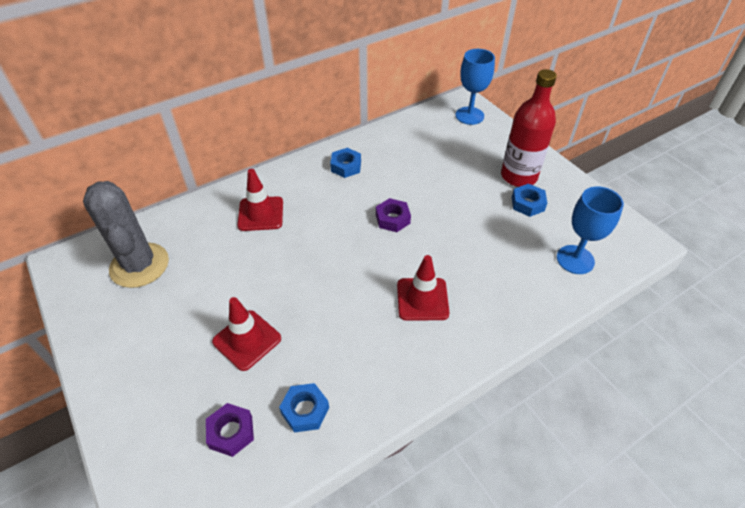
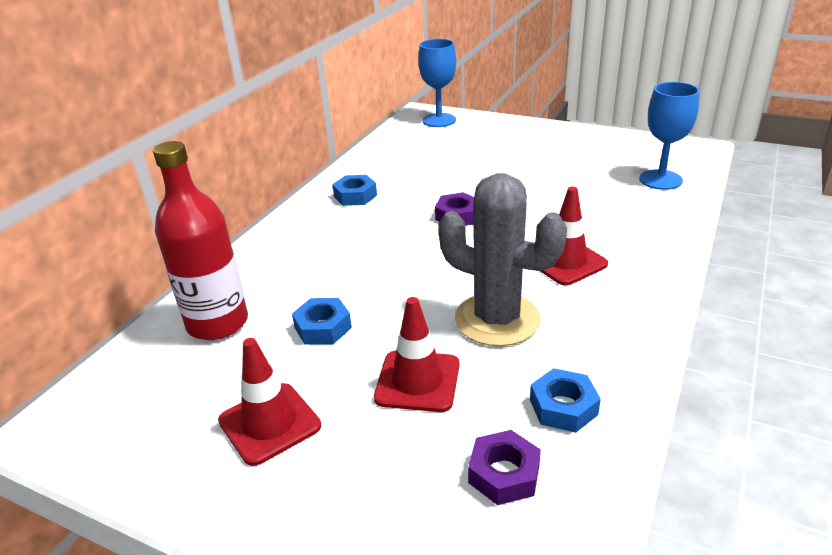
camera: 30 degrees left, 15 degrees down
grey cactus [83,181,169,288] -> grey cactus moved to [438,173,567,346]
red traffic cone [237,169,283,231] -> red traffic cone moved to [218,338,321,466]
red bottle [501,69,557,187] -> red bottle moved to [153,141,248,340]
blue nut [512,184,547,217] -> blue nut moved to [292,298,352,344]

